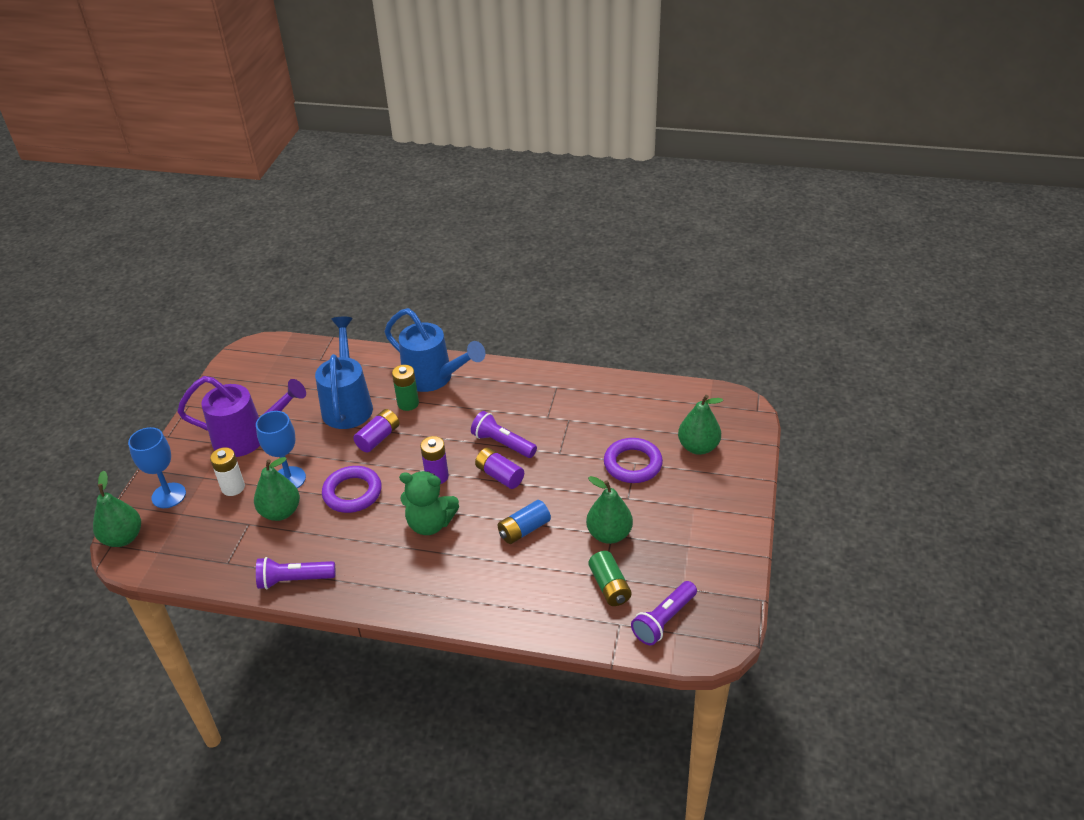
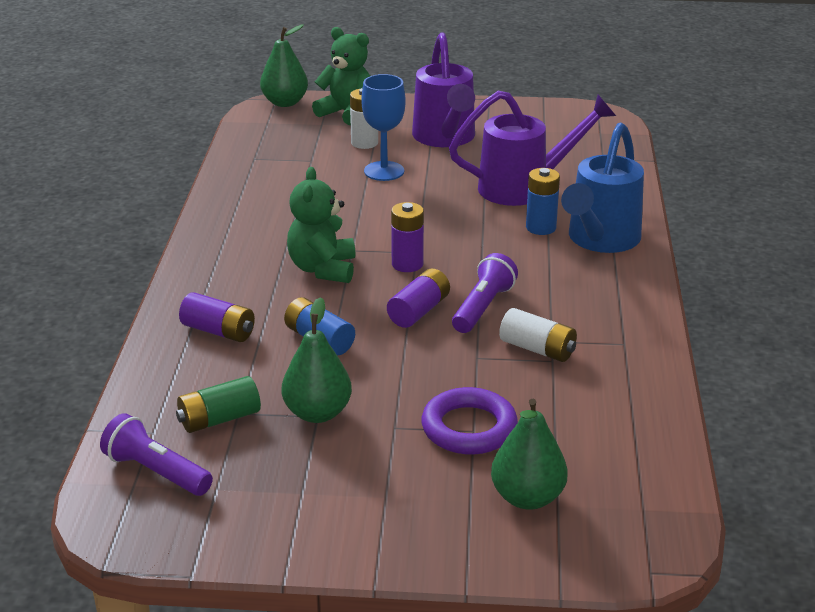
camera: 80 degrees right, 10 degrees down
blue goblet [128,427,186,508] -> green teddy bear [312,27,370,125]
green pear [254,457,300,521] -> none
purple flashlight [256,557,335,589] -> none
blue watering can [315,317,373,429] -> purple watering can [449,91,616,206]
purple ring [322,466,382,513] -> none
purple battery [353,409,399,453] -> purple battery moved to [179,292,255,342]
green battery [392,365,419,411] -> blue battery [526,168,560,235]
none -> white battery [499,308,577,362]

